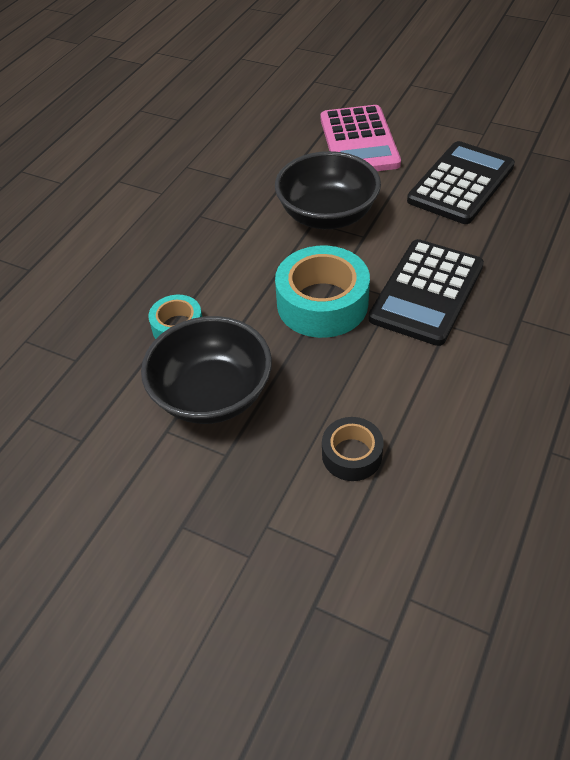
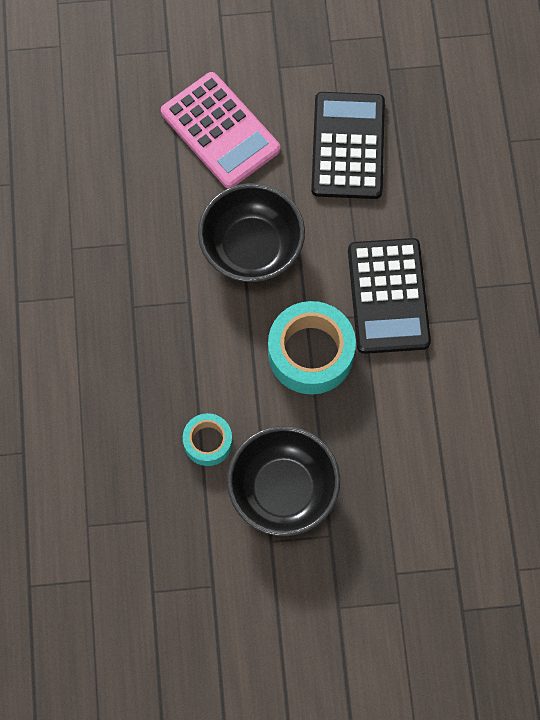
camera: 35 degrees left, 20 degrees up
black tape [322,417,384,481] -> none

